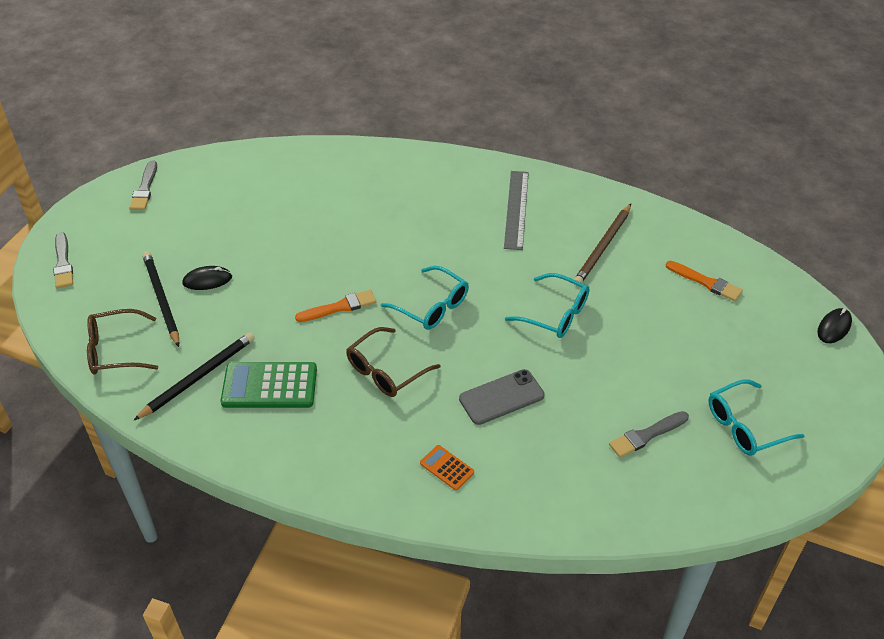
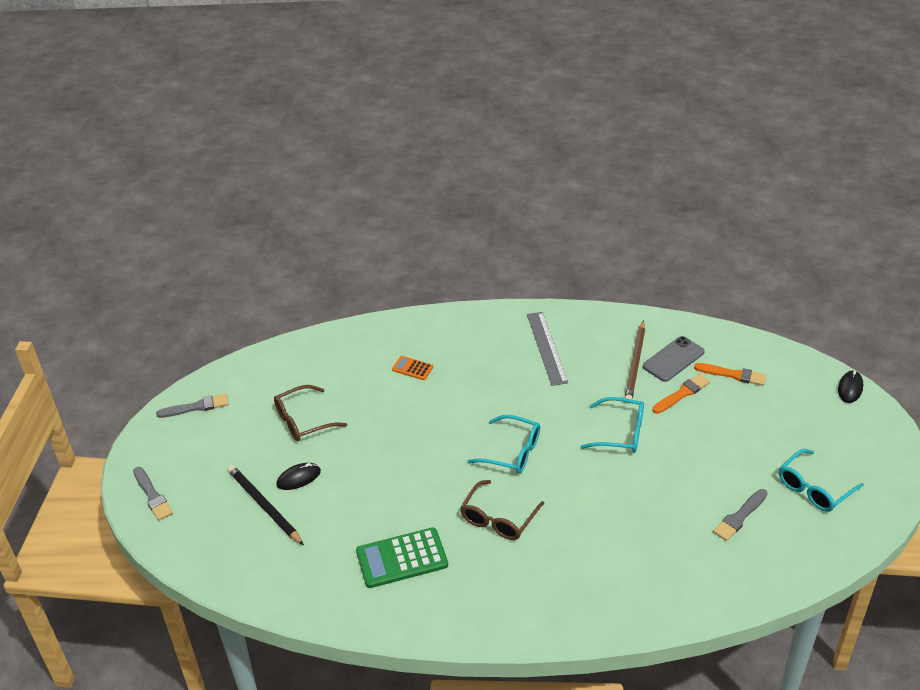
camera: 15 degrees left, 5 degrees down
brown glasses [87,309,158,375] -> brown glasses moved to [274,385,347,441]
grey brush [129,161,157,210] -> grey brush turned 90 degrees counterclockwise [156,393,229,418]
black pencil [133,332,255,421] -> none
orange brush [295,290,376,322] -> orange brush moved to [652,374,710,414]
orange calculator [420,445,474,490] -> orange calculator moved to [392,356,433,380]
grey phone [459,369,545,425] -> grey phone moved to [643,336,705,382]

